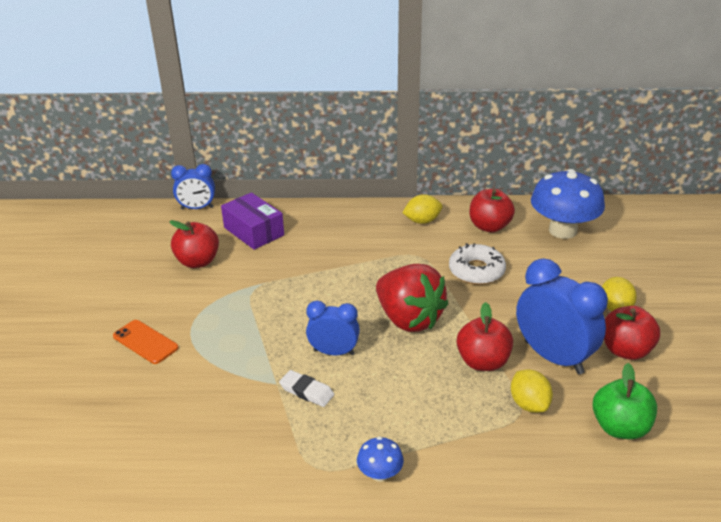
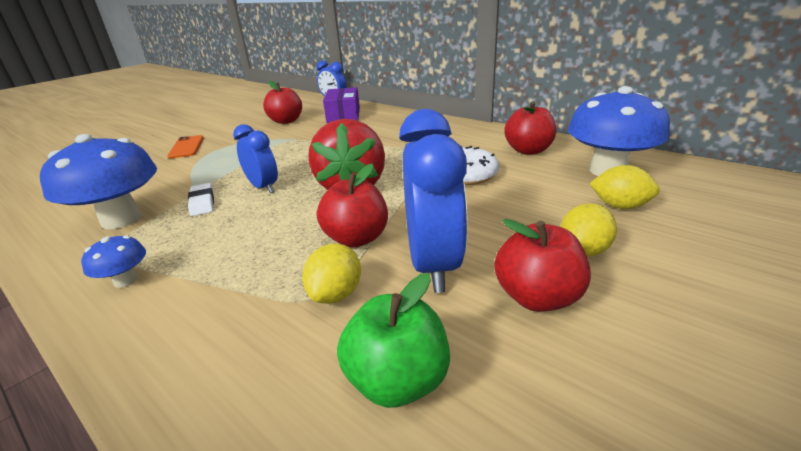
camera: 40 degrees right, 5 degrees down
yellow lemon [402,194,442,224] -> yellow lemon moved to [589,165,660,209]
none -> blue mushroom [40,134,157,229]

